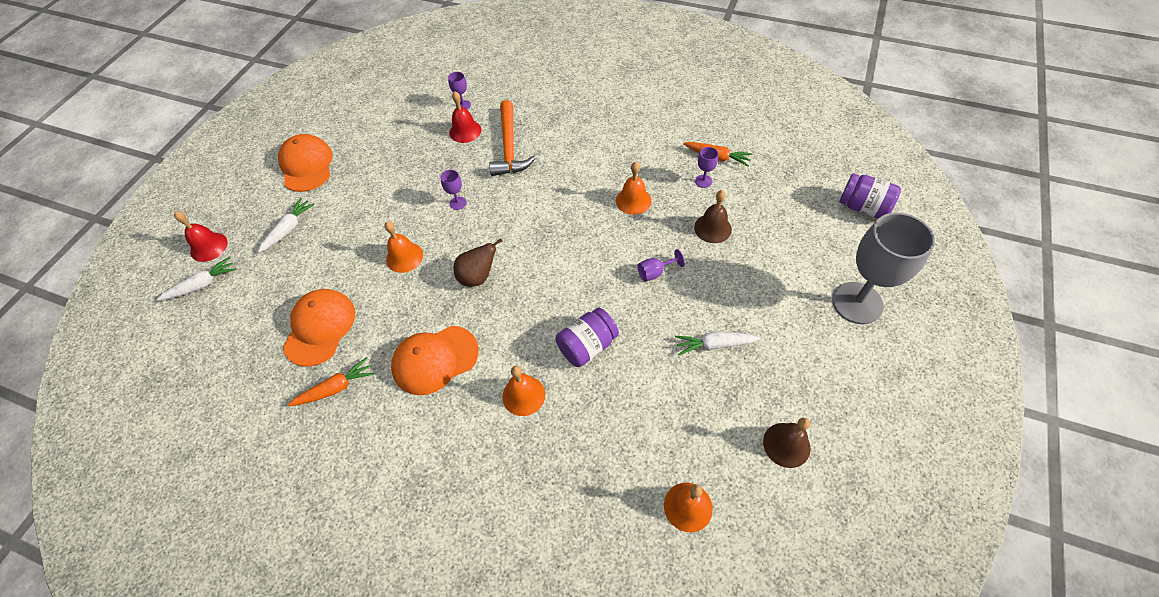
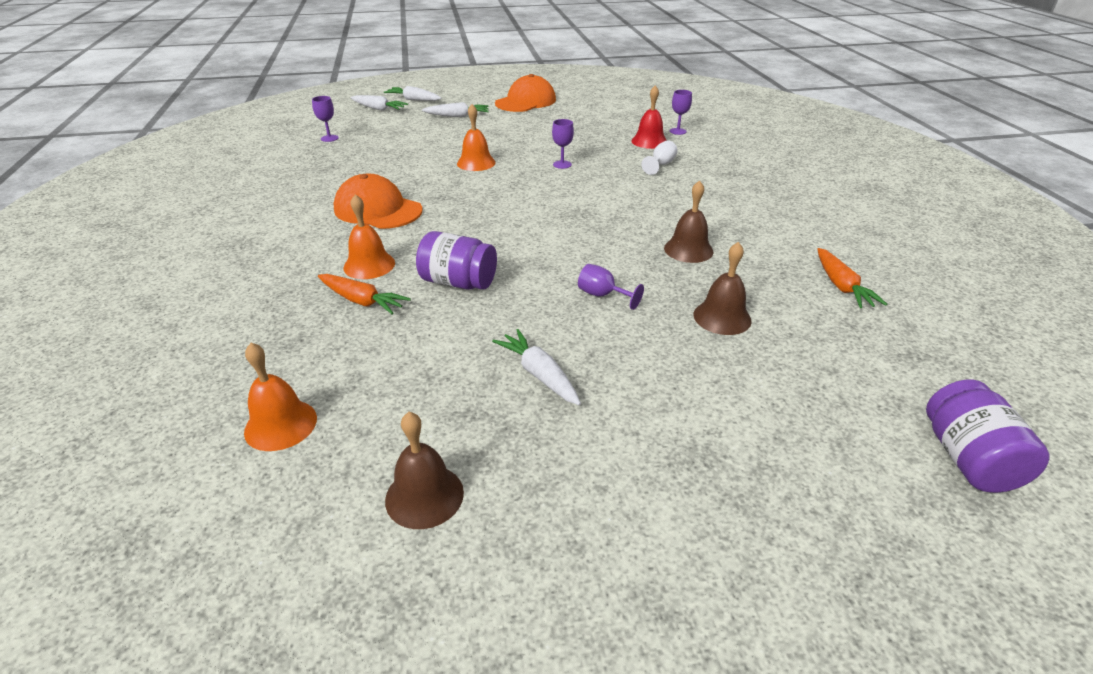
camera: 55 degrees right, 20 degrees down
red bell [174,211,227,262] -> white carrot [384,86,441,101]
orange cap [283,289,355,367] -> none
orange carrot [288,357,374,406] -> orange carrot moved to [318,274,411,315]
brown pear [454,238,503,287] -> none
orange hammer [489,100,536,176] -> white goblet [641,141,678,175]
orange bell [616,162,651,215] -> brown bell [664,180,714,263]
purple goblet [695,147,718,188] -> purple goblet moved to [312,96,339,142]
grey goblet [832,212,935,324] -> none

